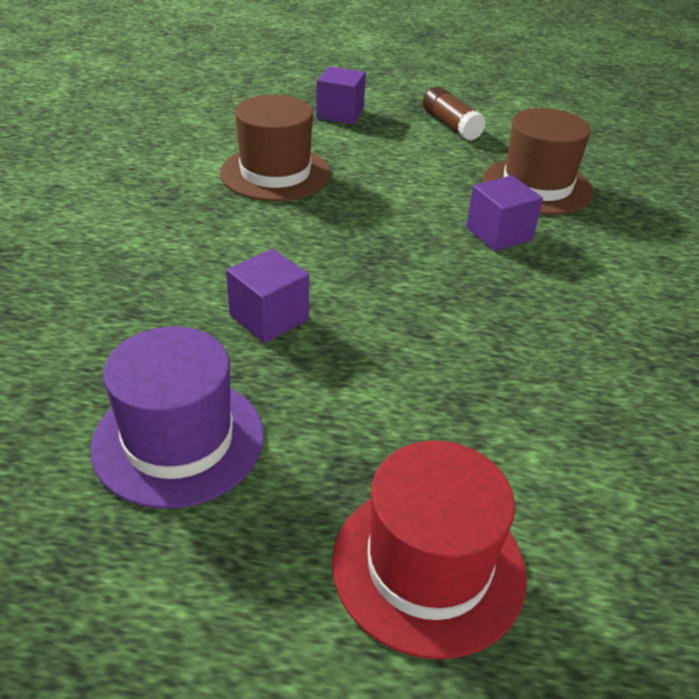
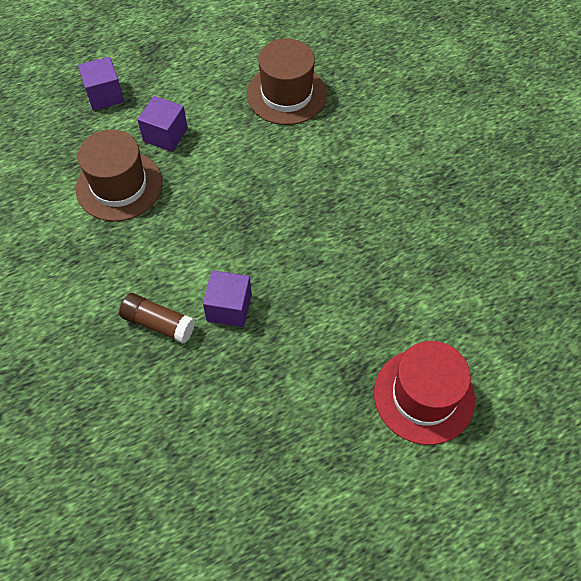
camera: 35 degrees left, 20 degrees up
purple hat [90,326,264,509] -> none
brown glue stick [423,86,486,141] -> brown glue stick moved to [119,293,195,343]
purple cube [466,175,543,251] -> purple cube moved to [137,96,188,152]

